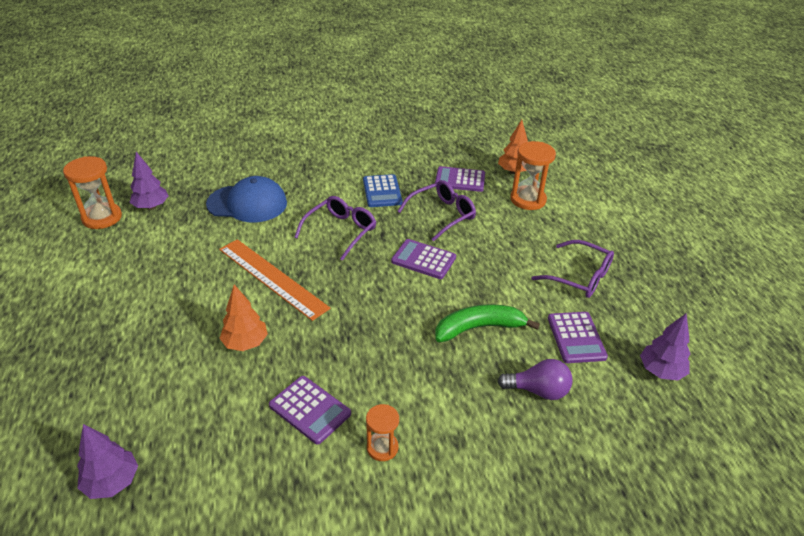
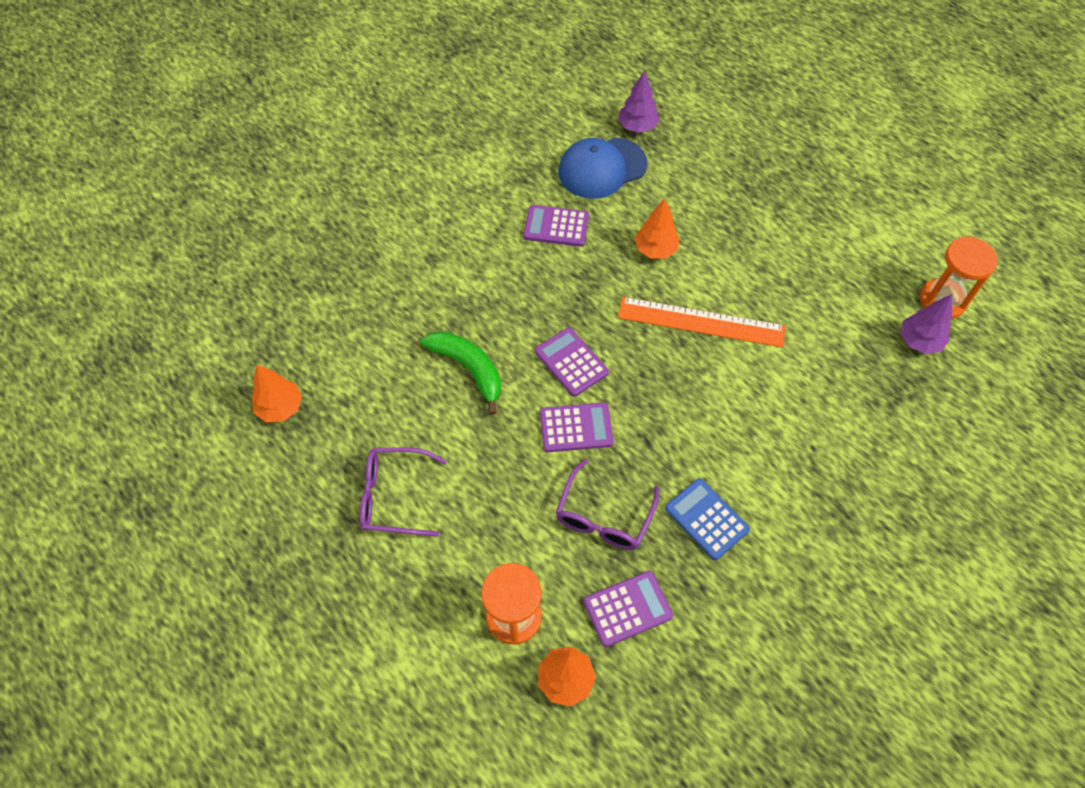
camera: 150 degrees right, 20 degrees up
blue cap [206,176,287,222] -> blue cap moved to [558,138,648,199]
purple glasses [294,196,376,261] -> none
orange hourglass [366,404,399,461] -> none
green banana [435,304,540,342] -> green banana turned 90 degrees counterclockwise [421,331,501,415]
purple light bulb [498,359,573,400] -> none
purple calculator [548,312,608,363] -> purple calculator moved to [535,327,609,397]
purple tree [640,314,691,381] -> orange tree [252,365,302,422]

